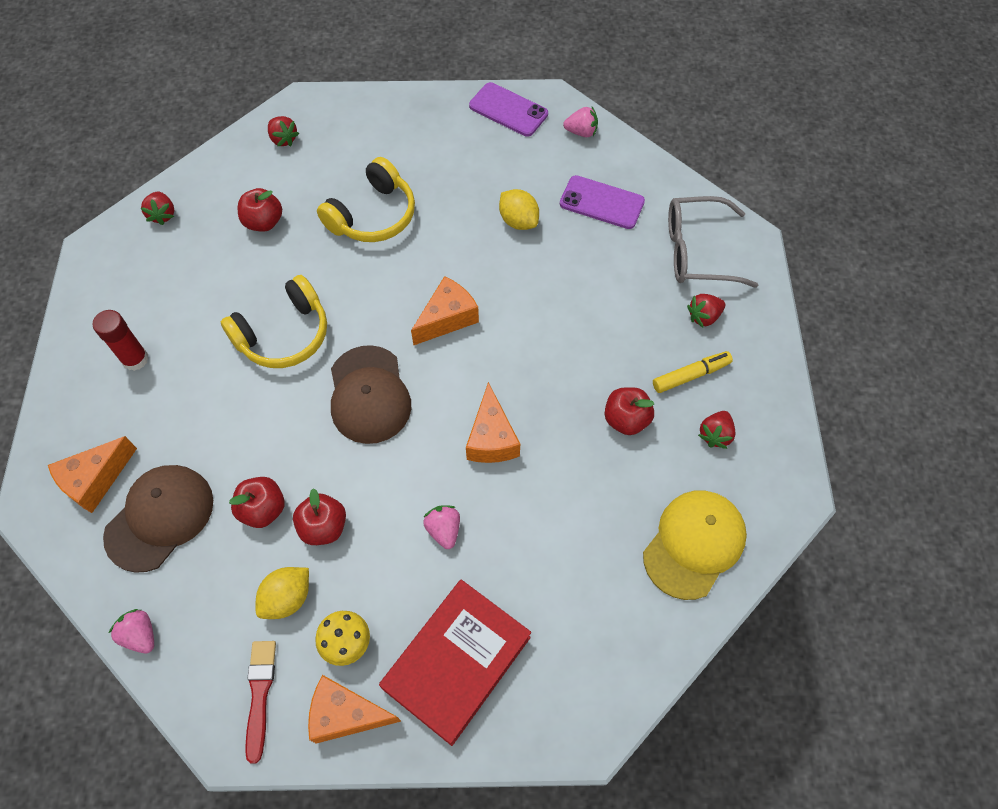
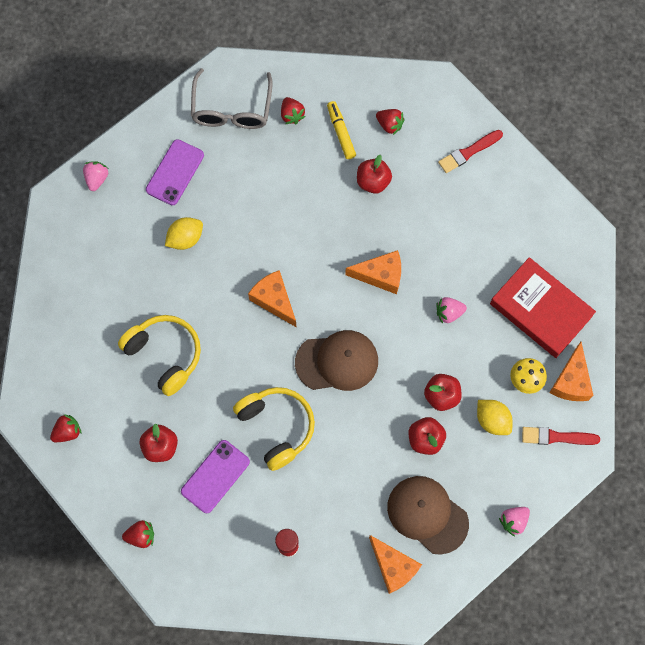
camera: 85 degrees left, 10 degrees up
purple phone [469,82,548,137] -> purple phone moved to [181,440,250,513]
yellow cap [643,491,747,600] -> red brush [438,130,503,173]

